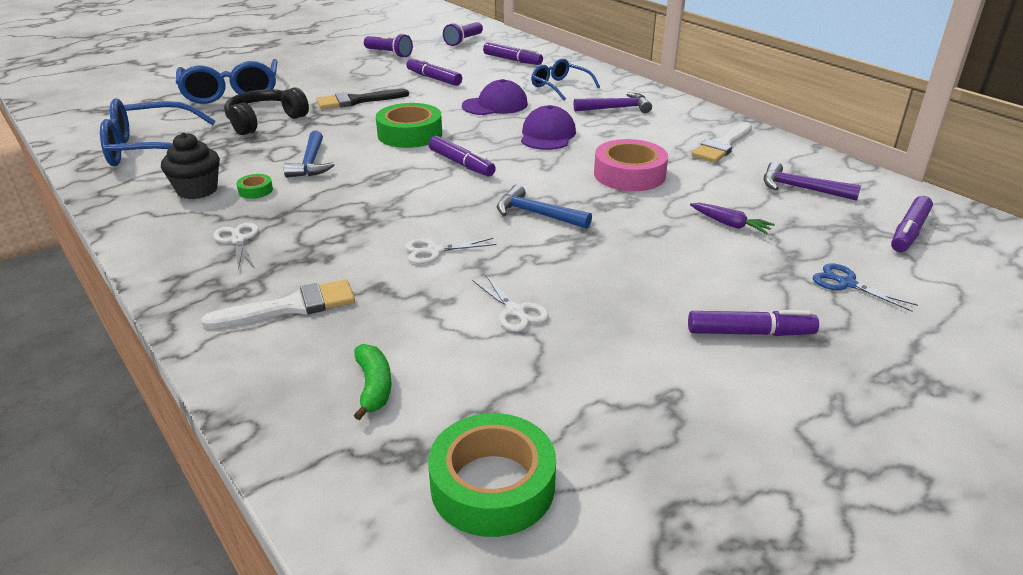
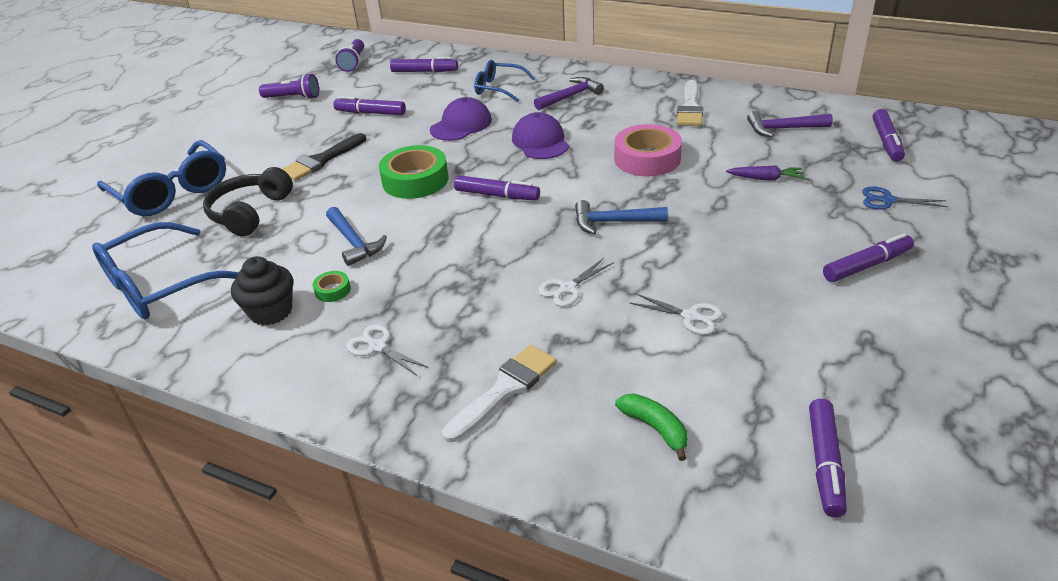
camera: 25 degrees left, 5 degrees up
green tape [428,413,556,537] -> purple marker [809,399,847,517]

